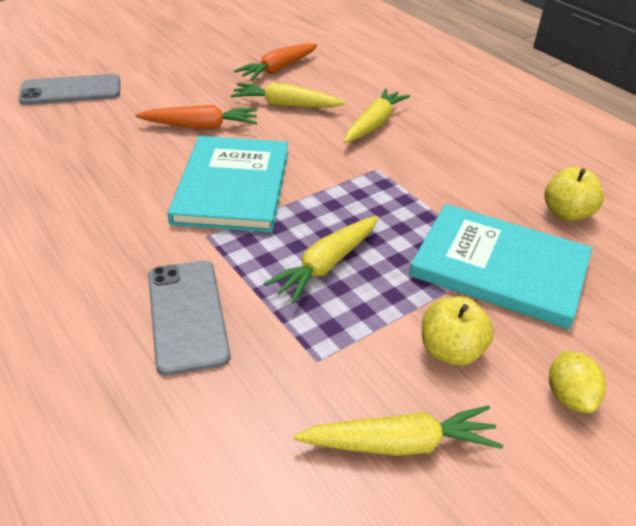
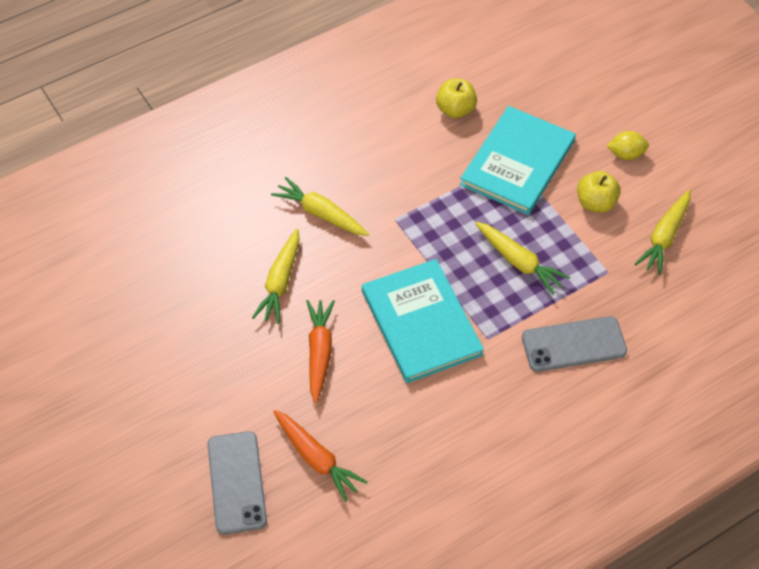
camera: 85 degrees left, 15 degrees up
turquoise book [167,136,288,232] -> turquoise book turned 60 degrees clockwise [362,259,484,383]
orange carrot [234,43,318,81] -> orange carrot moved to [273,410,367,502]
yellow carrot [293,405,503,456] -> yellow carrot turned 150 degrees counterclockwise [635,190,690,275]

